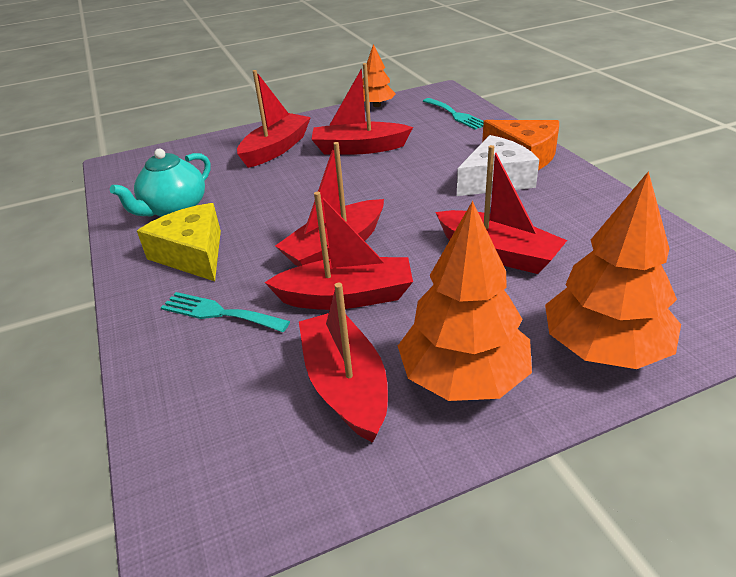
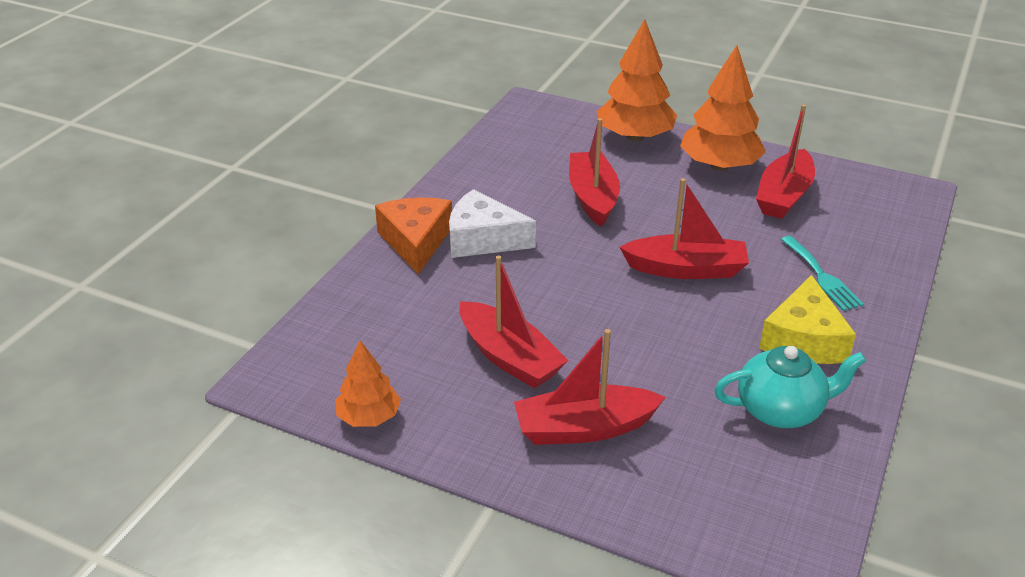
camera: 135 degrees left, 0 degrees up
red boat [265,192,413,310] -> none
turquoise fork [423,98,484,130] -> none

